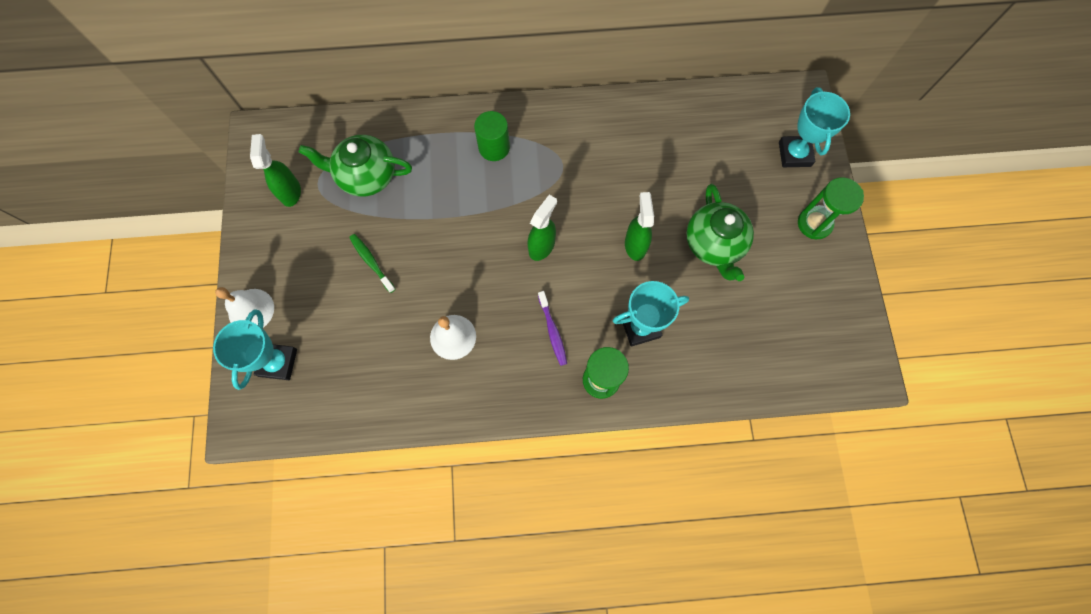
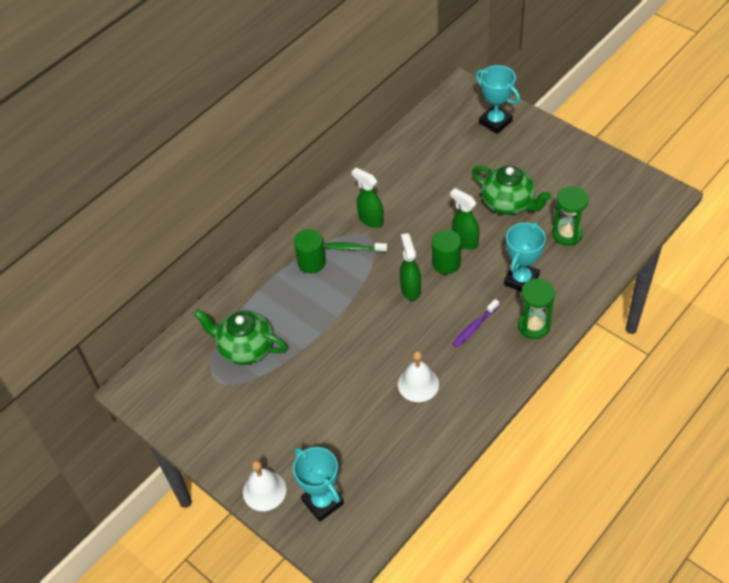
camera: 40 degrees left, 20 degrees down
green spray bottle [250,134,301,207] -> green spray bottle moved to [352,168,384,228]
green teapot [299,135,412,197] -> green teapot turned 60 degrees clockwise [194,310,287,365]
green toothbrush [349,234,395,293] -> green toothbrush moved to [325,242,387,252]
purple toothbrush [538,291,567,366] -> purple toothbrush turned 105 degrees clockwise [452,299,499,348]
green hourglass [798,177,864,239] -> green hourglass moved to [552,186,589,246]
none -> green cylinder [432,230,461,274]

